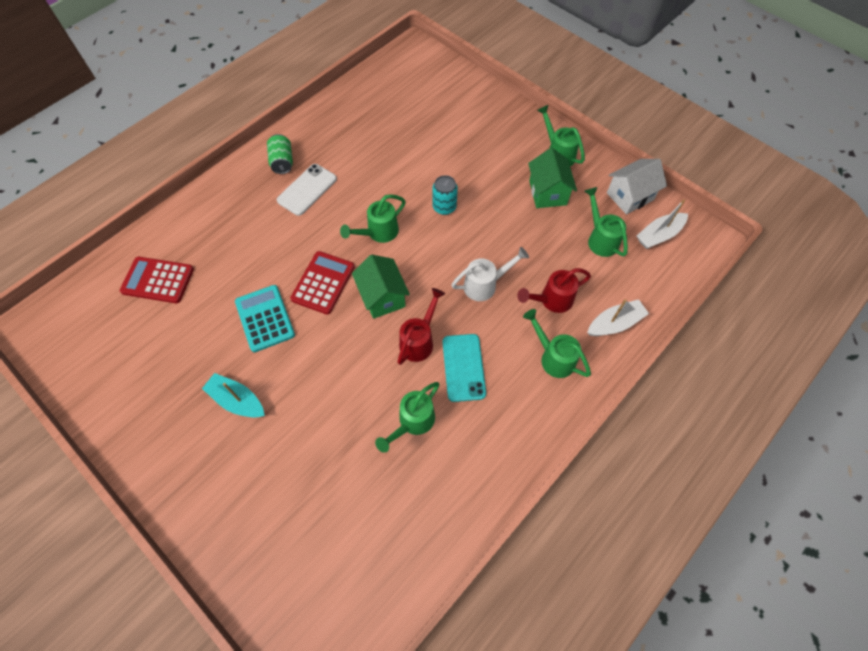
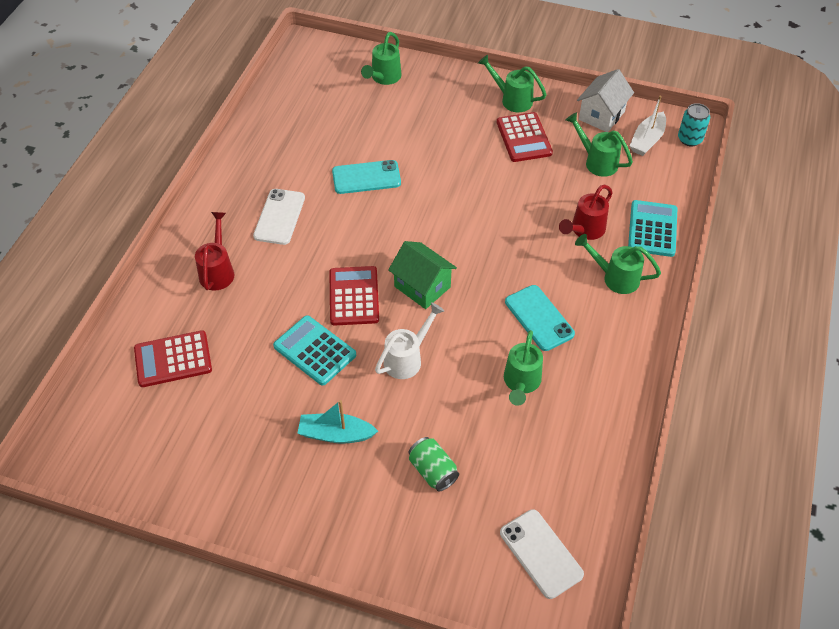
camera: 25 degrees left, 10 degrees down
green can [267,134,293,174] -> green can moved to [409,437,459,492]
green watering can [340,194,406,243] -> green watering can moved to [361,32,402,85]
red watering can [397,288,445,365] -> red watering can moved to [195,212,234,290]
turquoise can [432,175,458,215] -> turquoise can moved to [678,103,710,146]
white watering can [451,247,529,301] -> white watering can moved to [375,302,444,379]
green house [528,148,577,208] -> red calculator [497,112,553,162]
white boat [587,299,649,336] -> turquoise calculator [628,200,678,257]
none -> turquoise phone [332,160,401,194]
none -> white phone [500,509,584,599]

